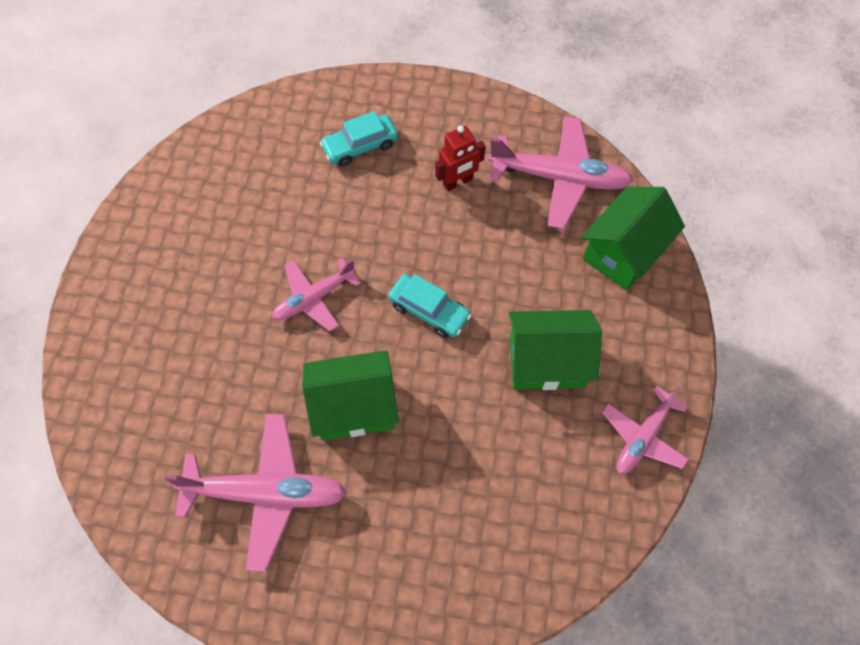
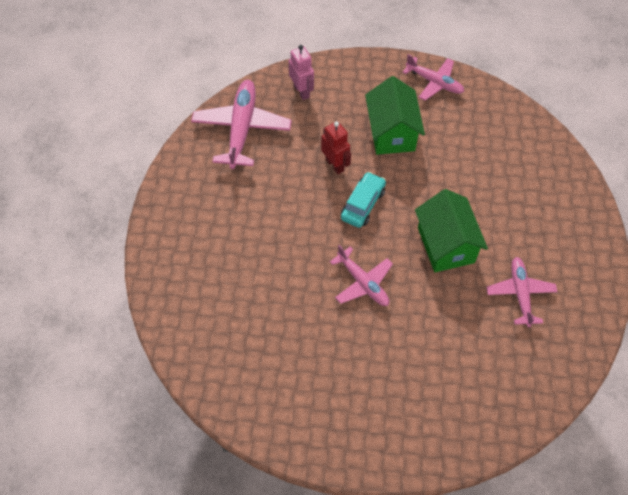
camera: 95 degrees left, 5 degrees down
pink plane [164,414,347,571] -> pink plane [487,257,557,327], size x0.63
turquoise car [320,111,398,167] -> none
red robot [435,126,486,191] -> red robot moved to [321,121,351,174]
green house [581,187,685,290] -> pink robot [289,45,314,100]

